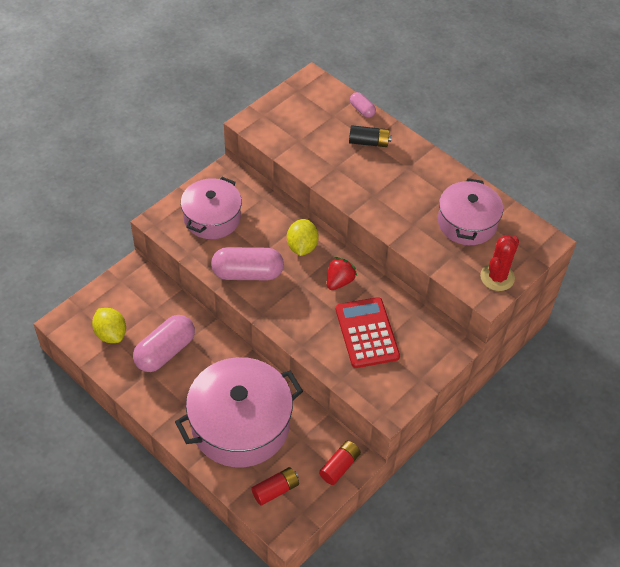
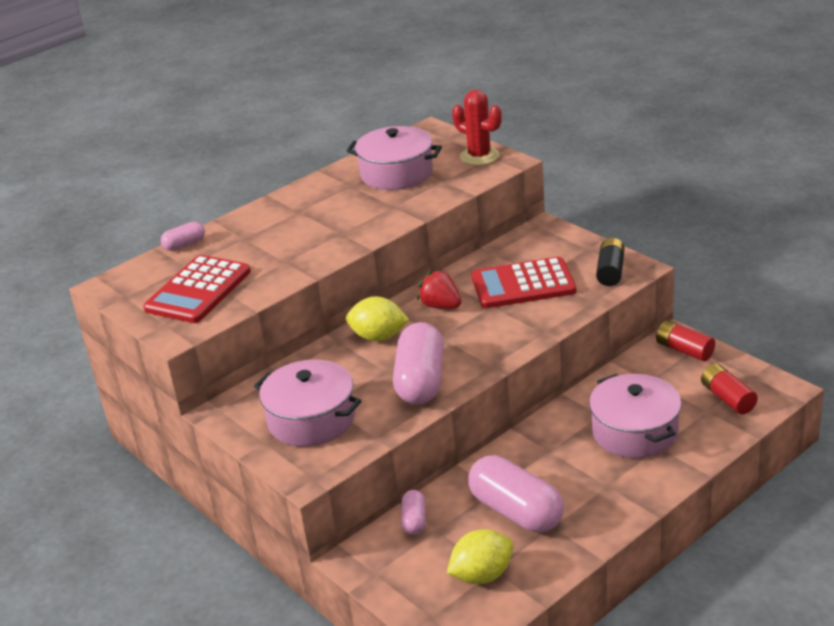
camera: 80 degrees left, 20 degrees down
pink pot [175,357,303,467] -> pink pot [589,374,682,458], size x0.63
black battery [349,125,392,147] -> black battery moved to [596,238,625,286]
none -> red calculator [143,255,251,323]
none -> pink capsule [401,490,426,535]

